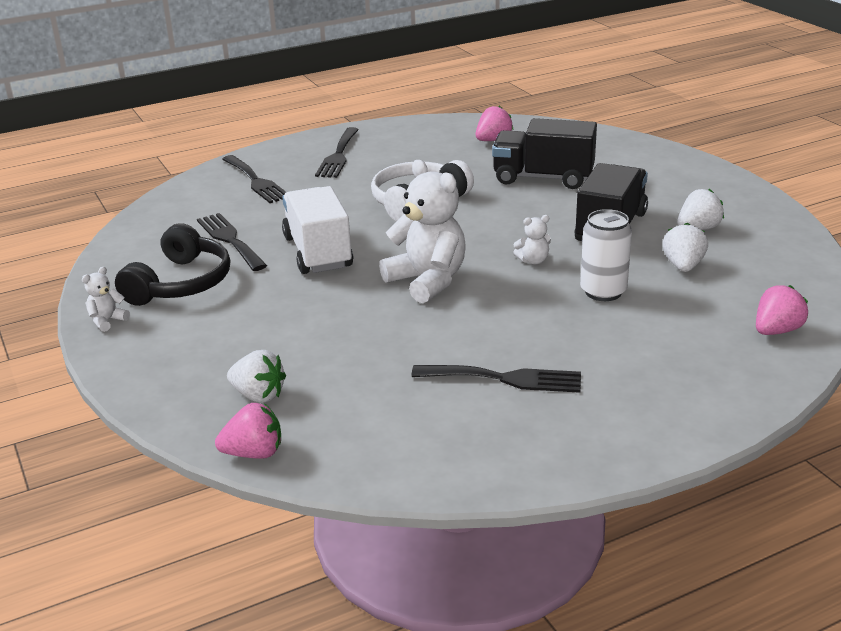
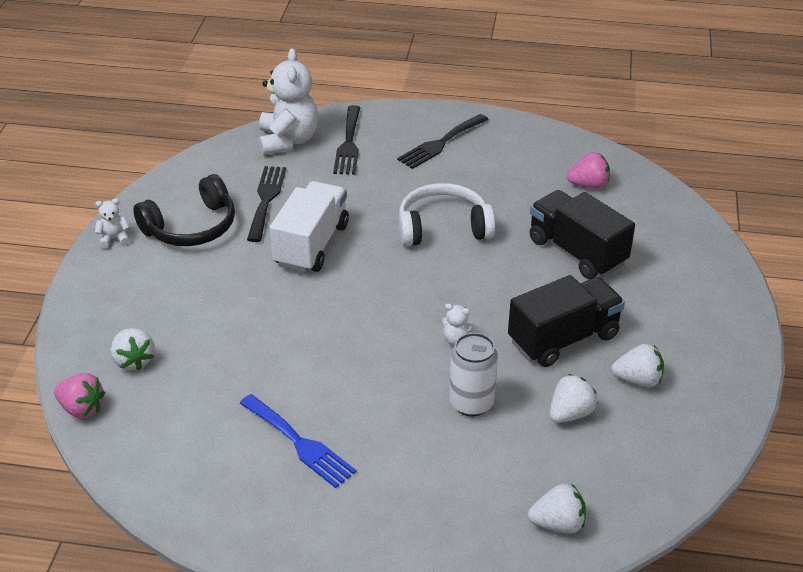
camera: 35 degrees right, 10 degrees up
white teddy bear [379,160,466,303] -> white teddy bear moved to [259,48,319,155]
black fork [412,365,581,393] -> blue fork [240,394,357,488]
pink strawberry [756,285,808,335] -> white strawberry [528,484,586,534]

